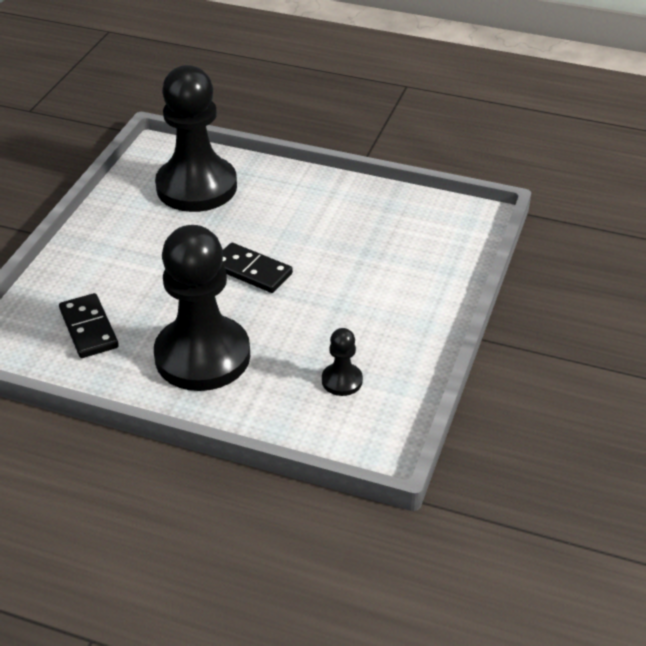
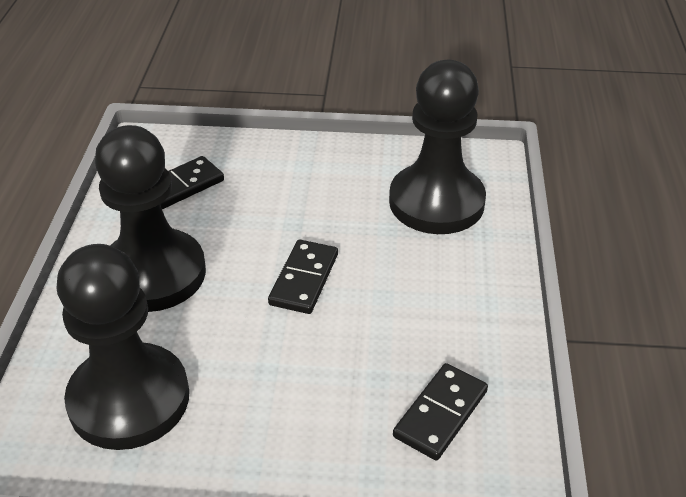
camera: 75 degrees right, 0 degrees up
black pawn [322,328,363,396] -> black pawn [57,244,189,450], size x2.38
none -> black domino [393,363,488,460]

